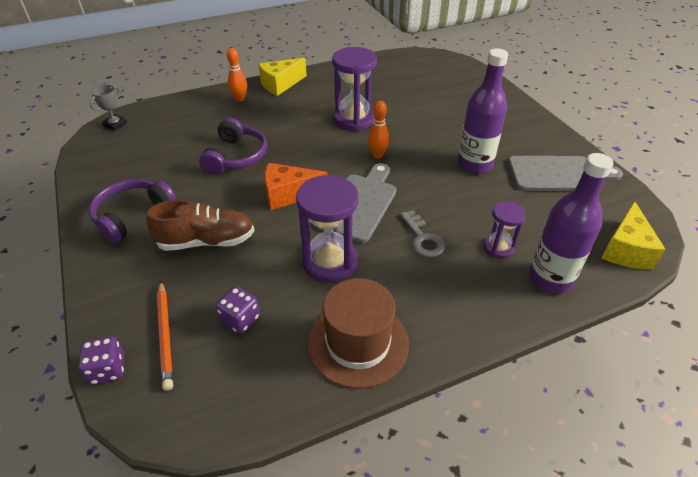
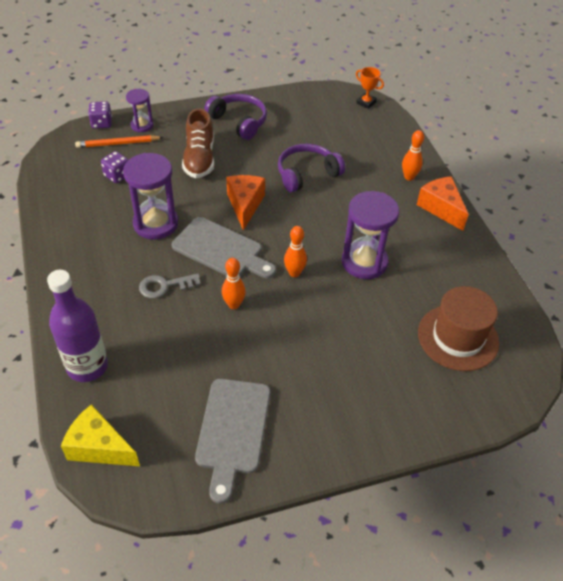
camera: 95 degrees right, 5 degrees up
grey trophy [90,84,127,131] -> orange trophy [356,67,384,109]
purple headphones [199,118,267,175] -> purple headphones turned 135 degrees clockwise [278,144,345,193]
yellow cheese [258,58,307,96] -> orange cheese [417,176,469,231]
brown hat [308,278,409,388] -> brown hat moved to [418,286,499,371]
purple bottle [458,49,508,174] -> none
purple hourglass [484,201,526,259] -> purple hourglass moved to [126,89,153,132]
none -> orange bowling pin [222,258,246,309]

